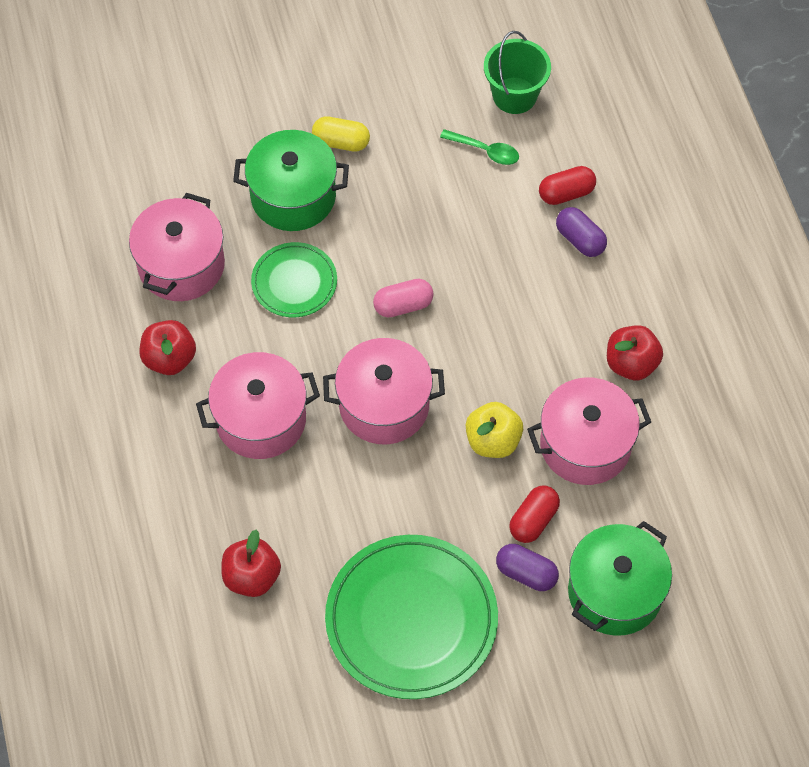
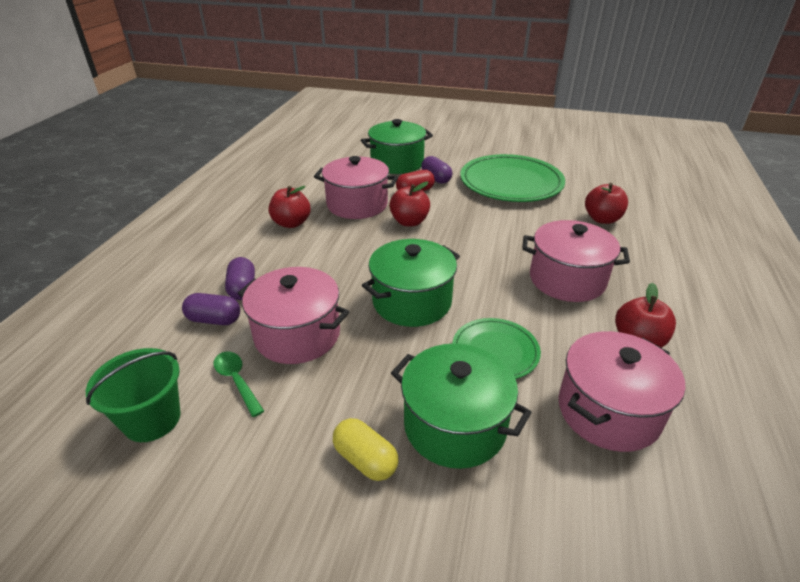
camera: 150 degrees left, 25 degrees down
pink pot [323,338,445,445] -> pink pot moved to [238,267,349,364]
pink capsule [373,279,434,317] -> green pot [362,239,460,327]
yellow apple [466,402,523,458] -> red apple [389,182,430,226]
red capsule [539,166,596,205] -> purple capsule [182,293,240,325]

